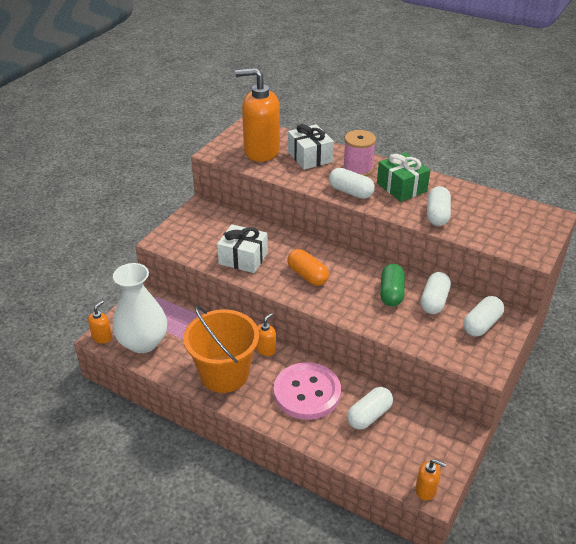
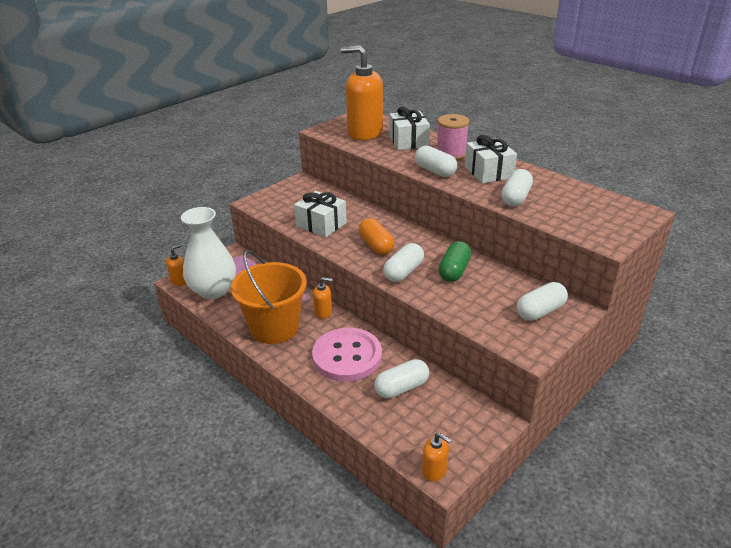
camera: 15 degrees right, 5 degrees down
orange soap dispenser [256,313,276,356] -> orange soap dispenser turned 45 degrees clockwise [313,277,333,319]
green gift [377,152,430,202] -> white gift [465,135,517,184]
white capsule [420,272,451,314] -> white capsule moved to [383,243,424,282]

